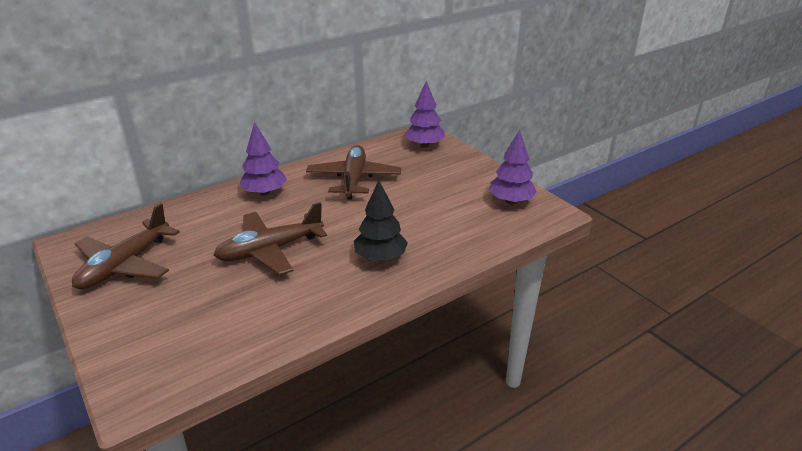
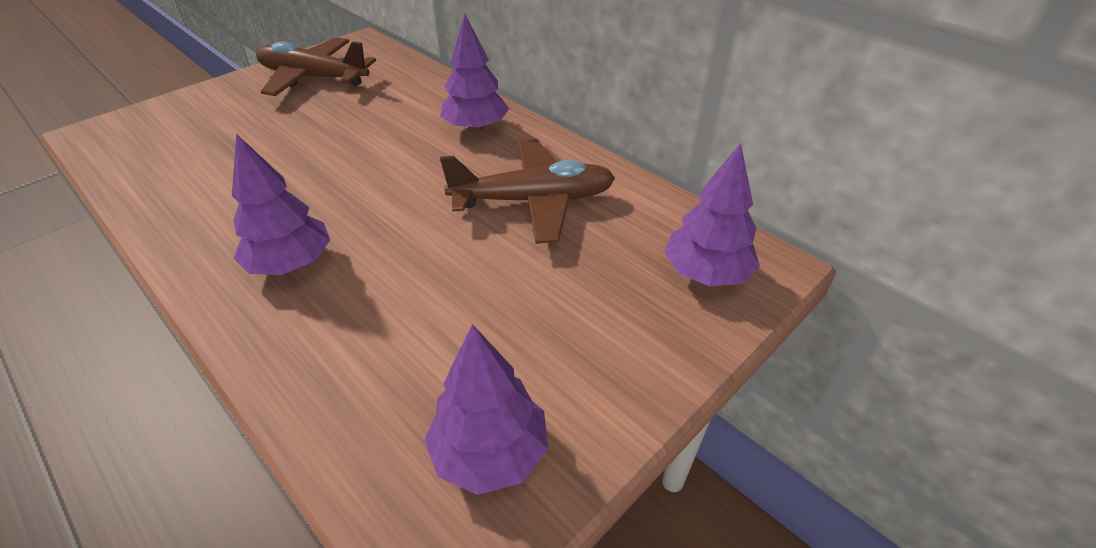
camera: 80 degrees right, 10 degrees up
brown plane [214,202,327,275] -> none
black tree [354,180,408,262] -> purple tree [232,134,330,275]

